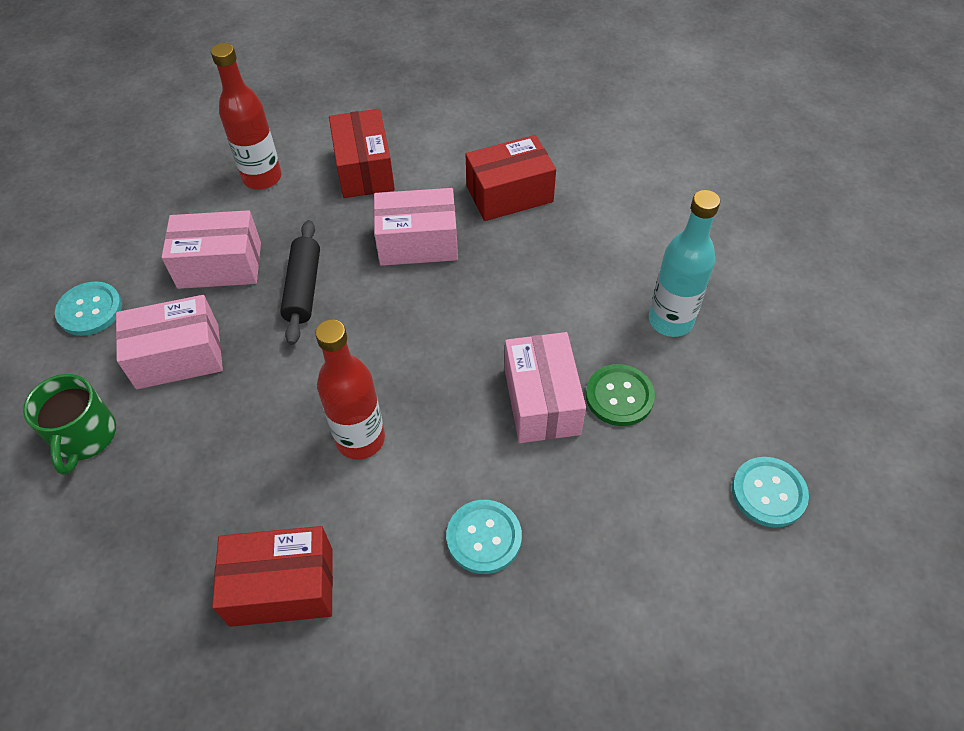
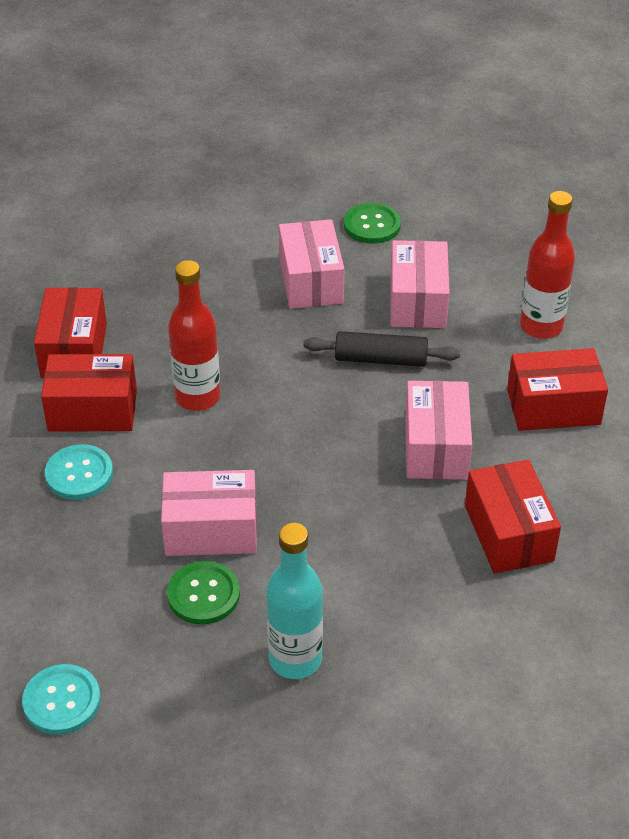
camera: 95 degrees right, 10 degrees down
green mug [23,374,116,475] -> none
turquoise button [55,281,122,336] -> green button [344,203,401,244]
none -> red box [41,354,137,432]

